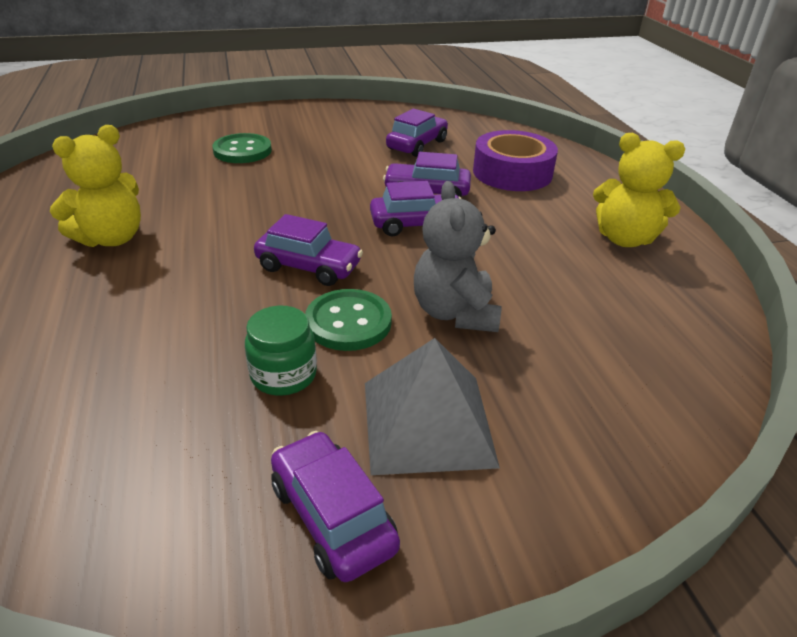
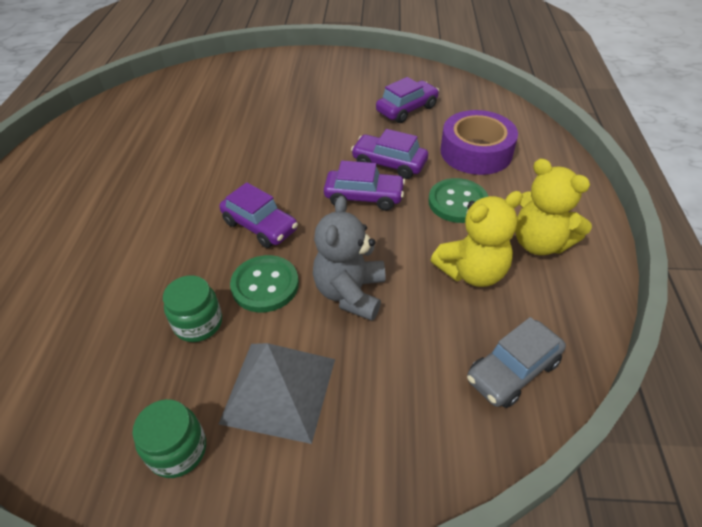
camera: 20 degrees right, 10 degrees up
yellow teddy bear [50,125,141,247] -> yellow teddy bear moved to [431,191,523,287]
green button [212,133,272,163] -> green button moved to [428,178,488,223]
purple car [271,431,400,582] -> green jar [132,399,206,478]
none -> grey car [467,317,566,408]

